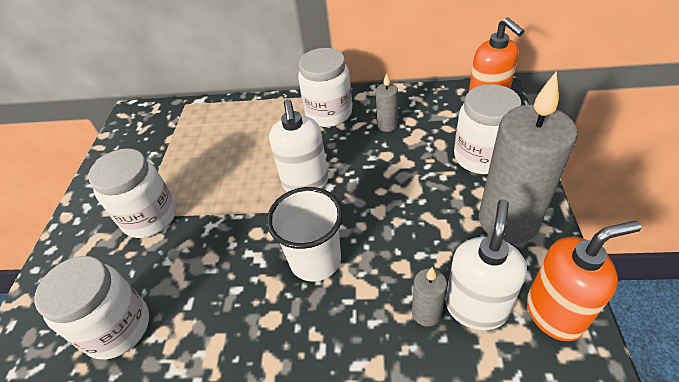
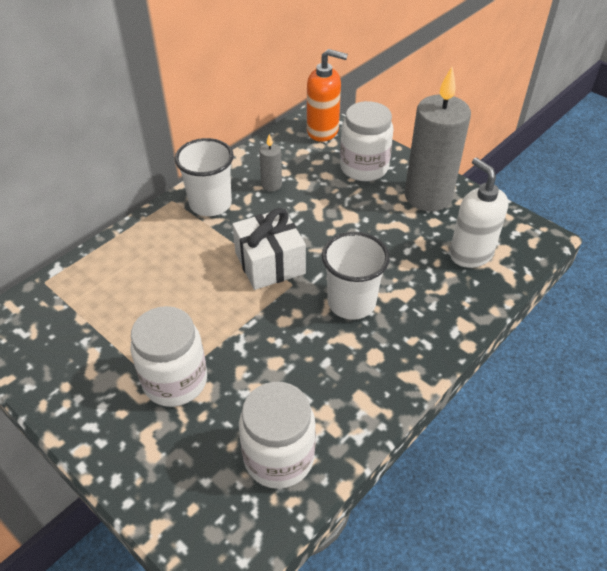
camera: 55 degrees left, 0 degrees up
white soap dispenser [269,99,328,192] -> white gift [232,208,306,290]
white jar [298,48,352,127] -> white cup [175,138,234,216]
grey candle [412,267,447,327] -> none
orange soap dispenser [527,221,641,341] -> none

